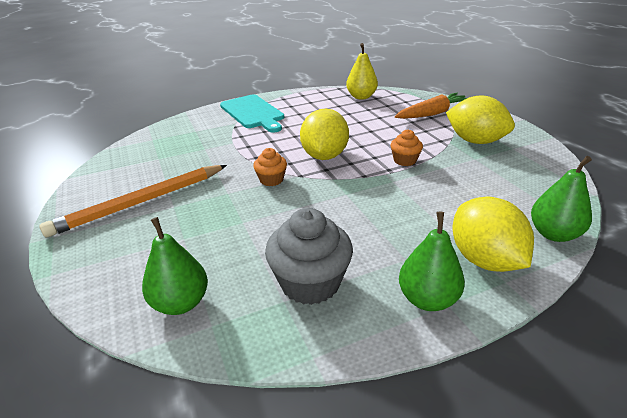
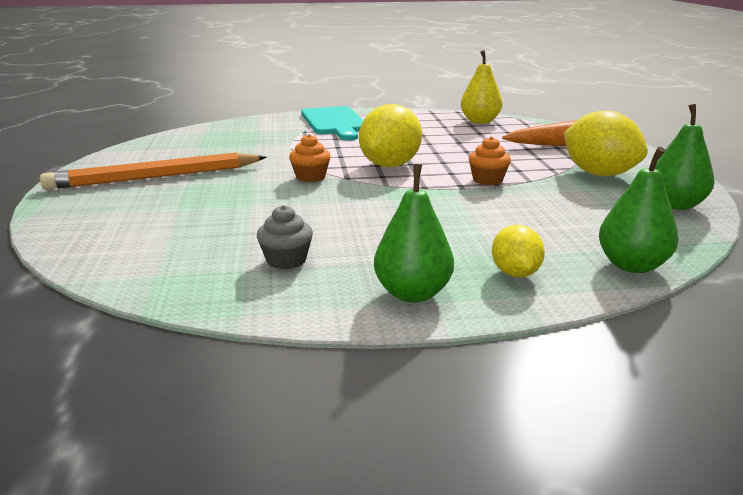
camera: 15 degrees right, 10 degrees down
green pear [142,217,208,315] -> green pear moved to [655,104,715,210]
grey cupcake [265,208,353,305] -> grey cupcake [257,205,313,270], size x0.54
yellow lemon [452,196,534,272] -> yellow lemon [492,225,545,278], size x0.56

